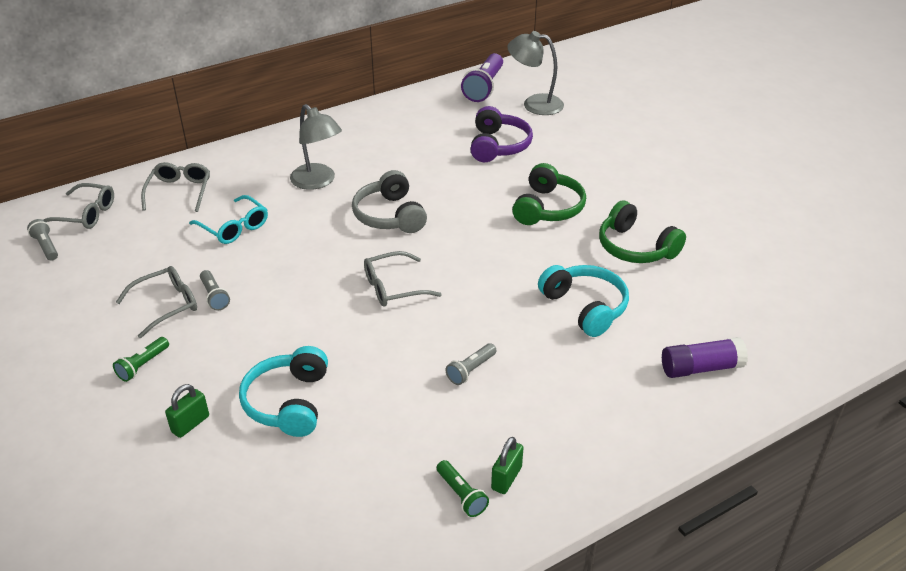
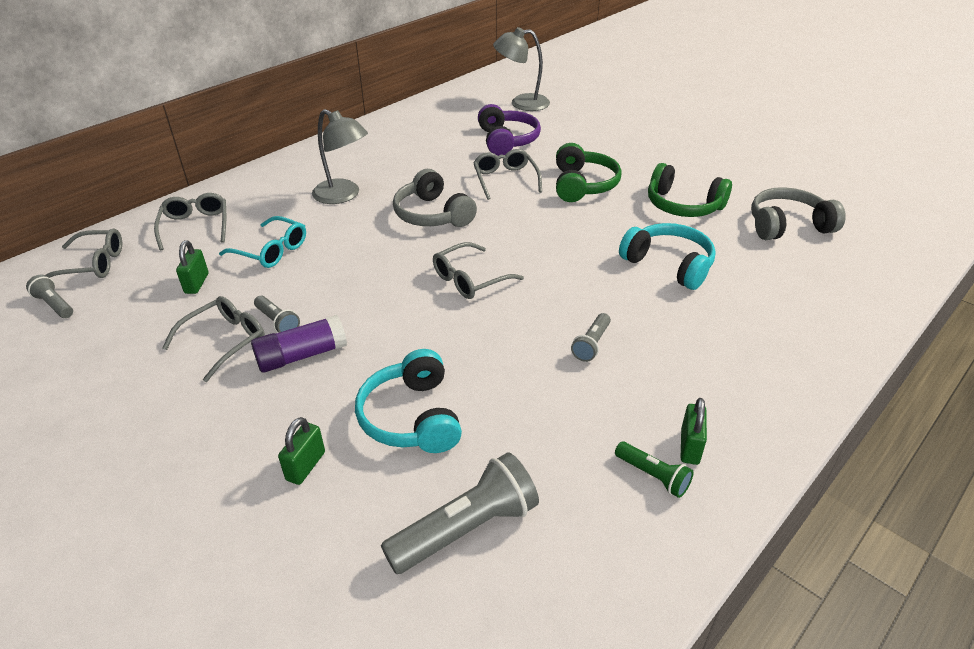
camera: 15 degrees left, 0 degrees up
green flashlight [113,337,169,382] -> none
purple flashlight [461,53,503,102] -> none
purple glue stick [662,337,748,378] -> purple glue stick moved to [251,315,347,373]
none -> green padlock [176,240,208,294]
none -> grey flashlight [381,452,539,574]
none -> grey glasses [473,149,542,200]
none -> grey headphones [751,187,846,240]

